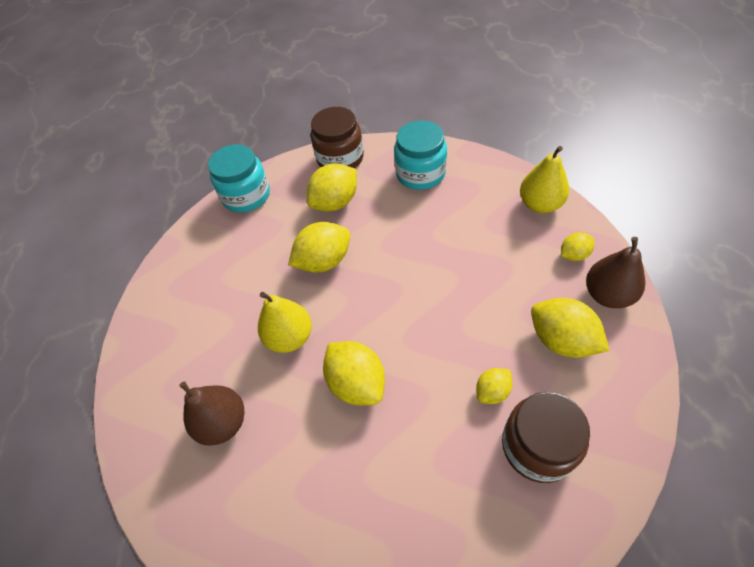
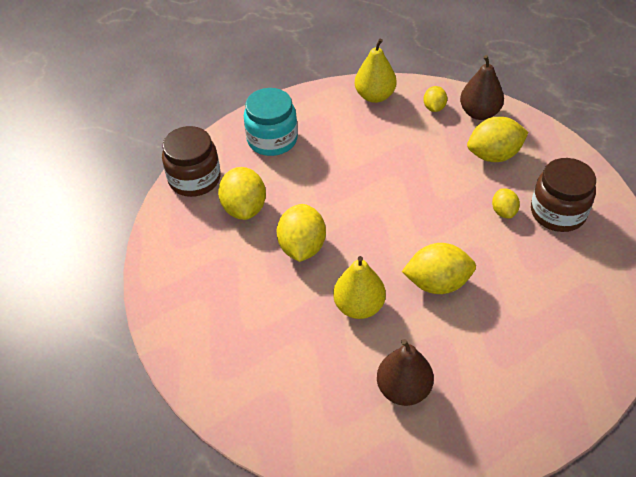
camera: 60 degrees left, 5 degrees down
turquoise jar [208,144,270,213] -> none

